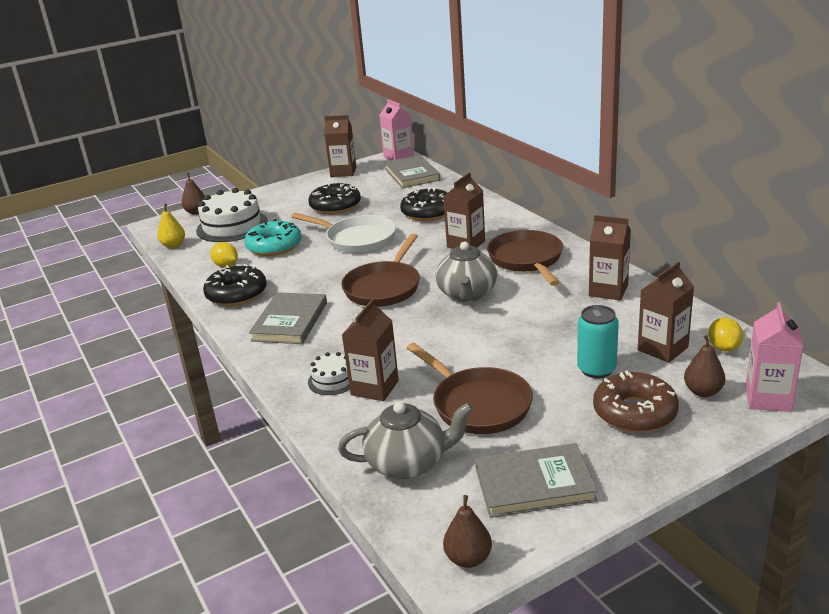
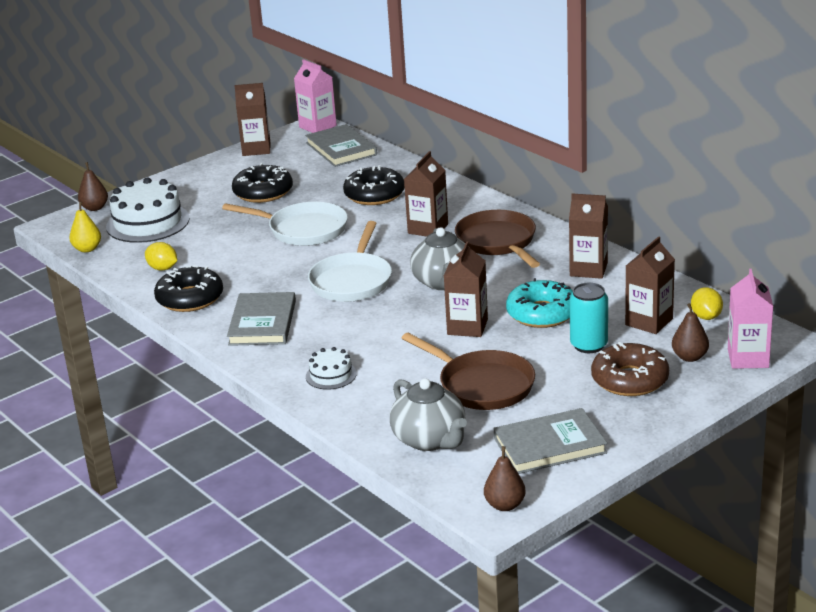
camera: 10 degrees left, 0 degrees up
turquoise donut [244,219,302,256] -> turquoise donut moved to [506,278,573,328]
grey teapot [338,402,473,479] -> grey teapot turned 75 degrees clockwise [390,378,467,451]
brown pan [341,234,420,307] -> white pan [308,221,392,302]
brown carton [342,299,399,401] -> brown carton moved to [444,241,488,337]

